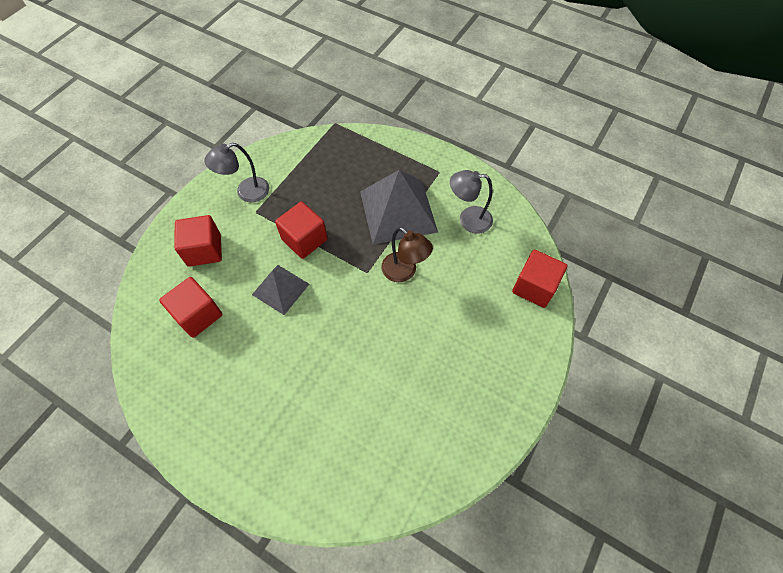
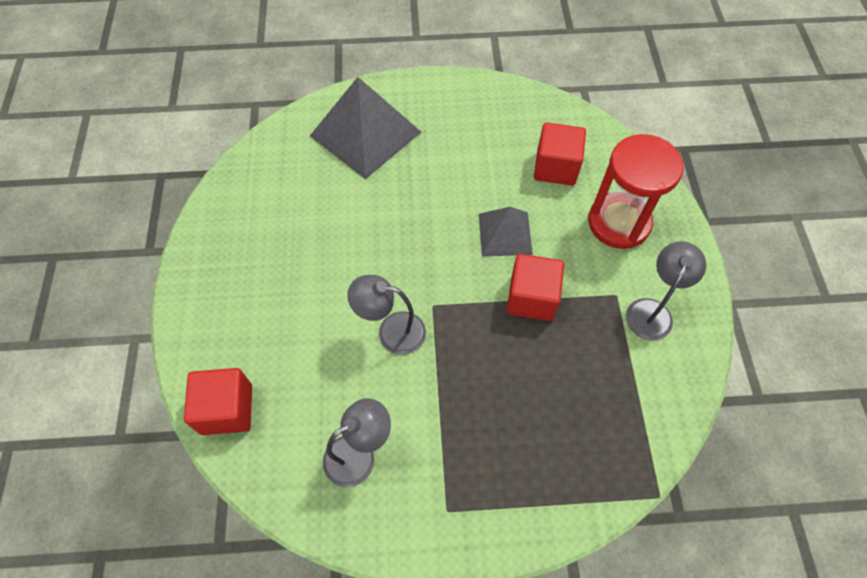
camera: 145 degrees right, 0 degrees up
red cube [175,215,222,267] -> red hourglass [588,134,684,249]
grey pyramid [360,170,438,245] -> grey pyramid moved to [310,77,421,179]
brown lamp [381,227,433,282] -> grey lamp [347,275,426,355]

